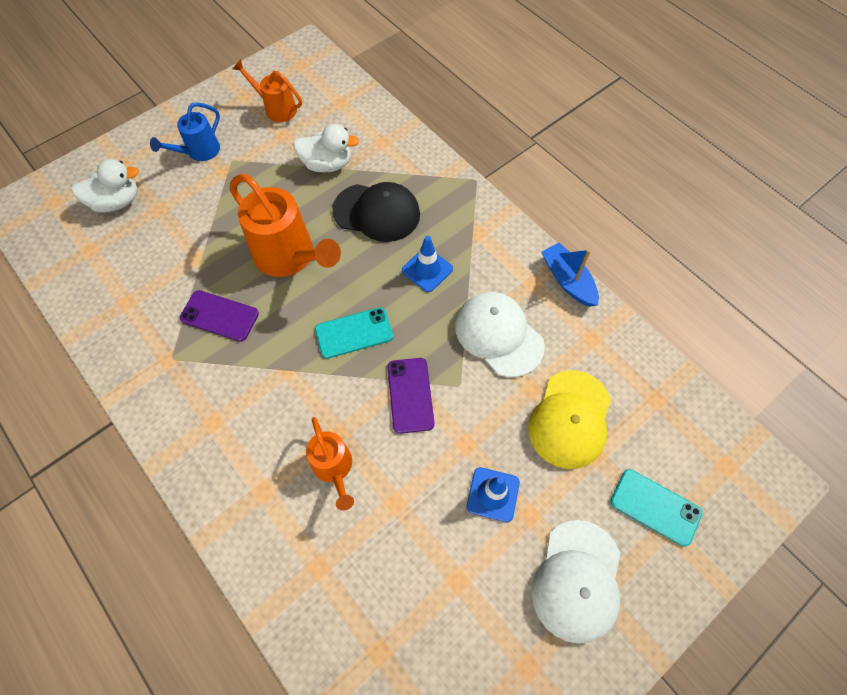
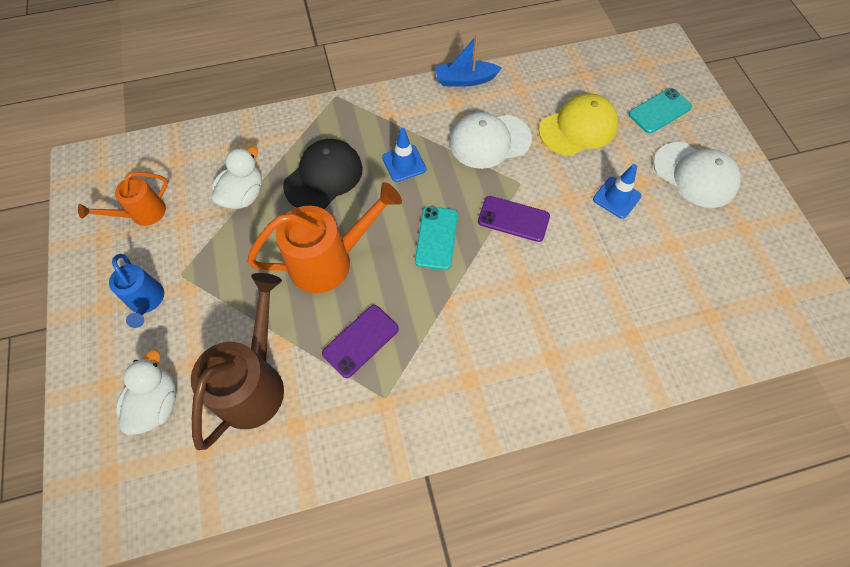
camera: 65 degrees left, 0 degrees up
orange watering can [306,417,354,511] -> none
yellow cap [528,370,611,469] -> yellow cap turned 75 degrees counterclockwise [539,93,618,156]
none -> brown watering can [191,273,284,450]

